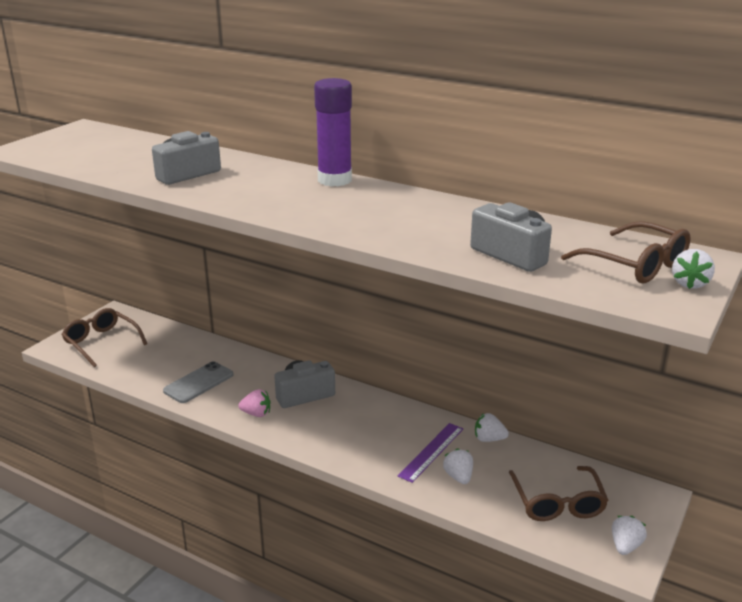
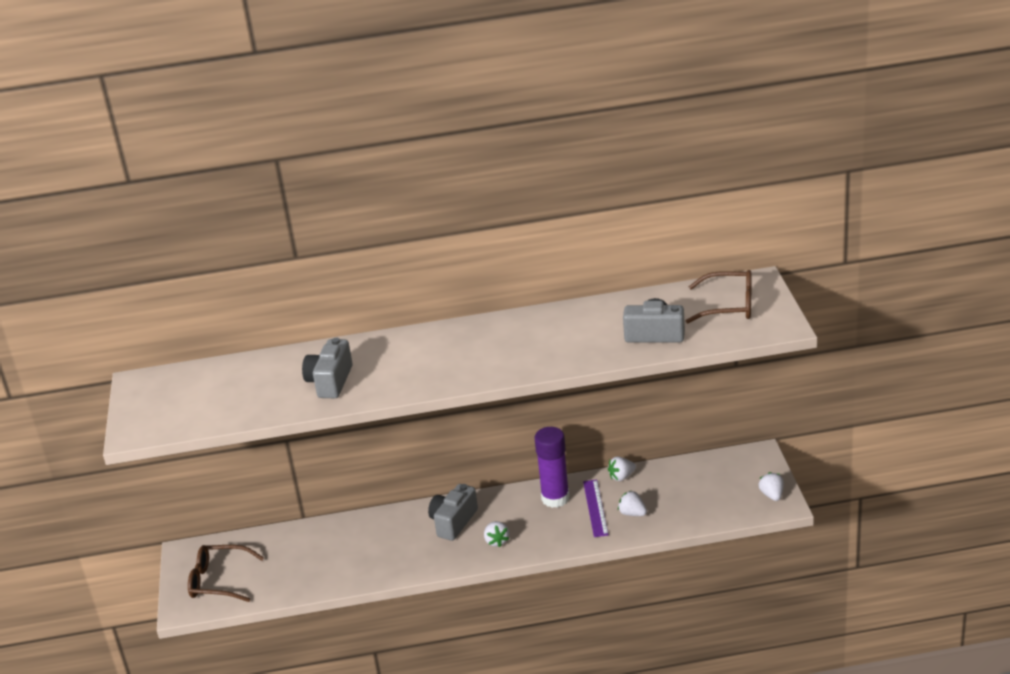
camera: 35 degrees left, 5 degrees up
grey phone [163,361,234,403] -> none
pink strawberry [238,389,271,417] -> none
purple glue stick [314,78,352,186] -> purple glue stick moved to [535,427,570,508]
brown glasses [508,466,608,521] -> none
white strawberry [672,249,715,289] -> white strawberry moved to [484,521,509,547]

